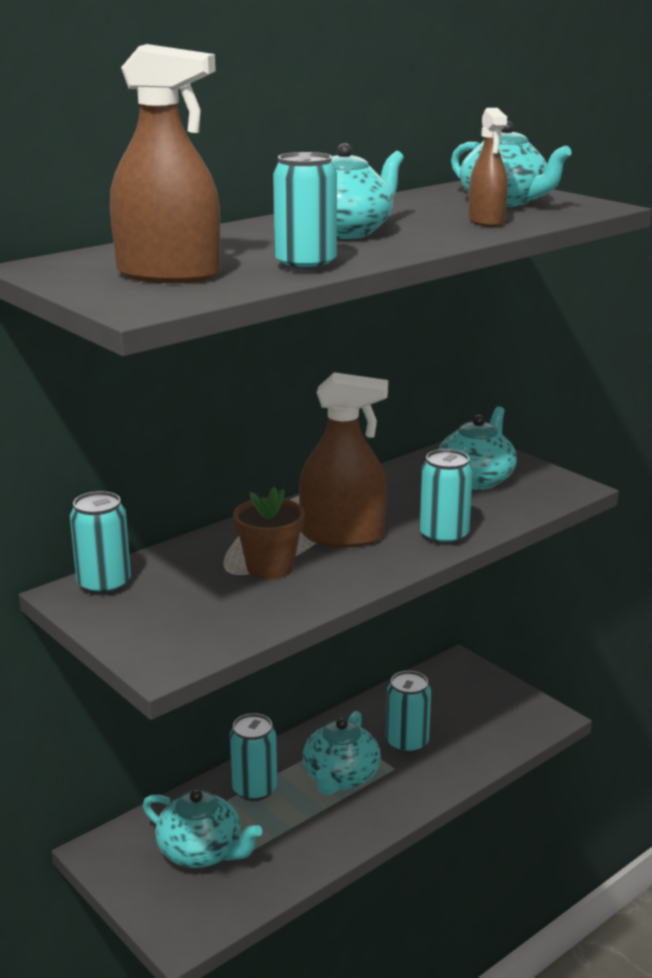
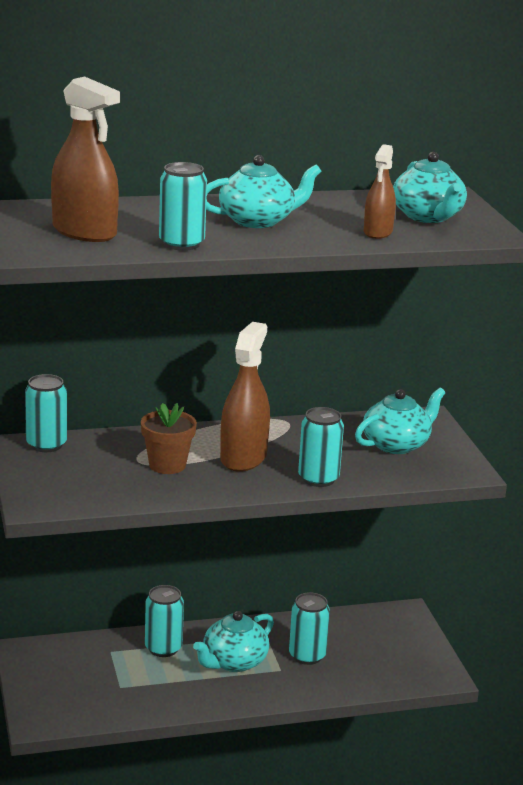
camera: 25 degrees right, 0 degrees up
turquoise teapot [143,789,262,868] -> none
brown spray bottle [299,372,388,547] -> brown spray bottle turned 105 degrees counterclockwise [220,322,270,472]

